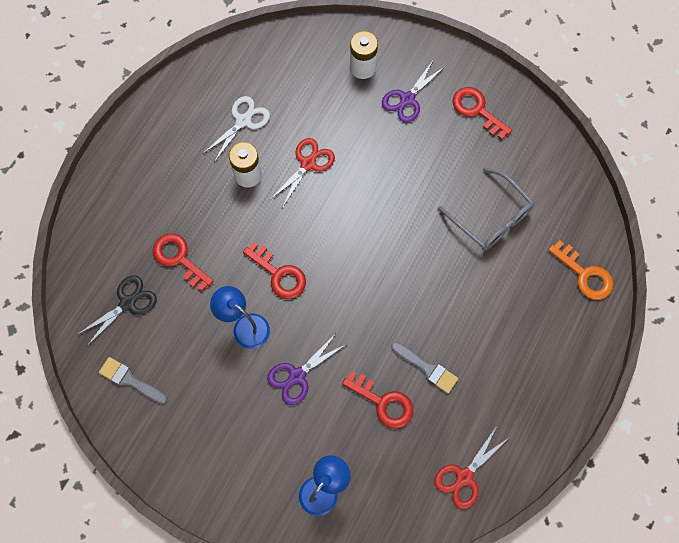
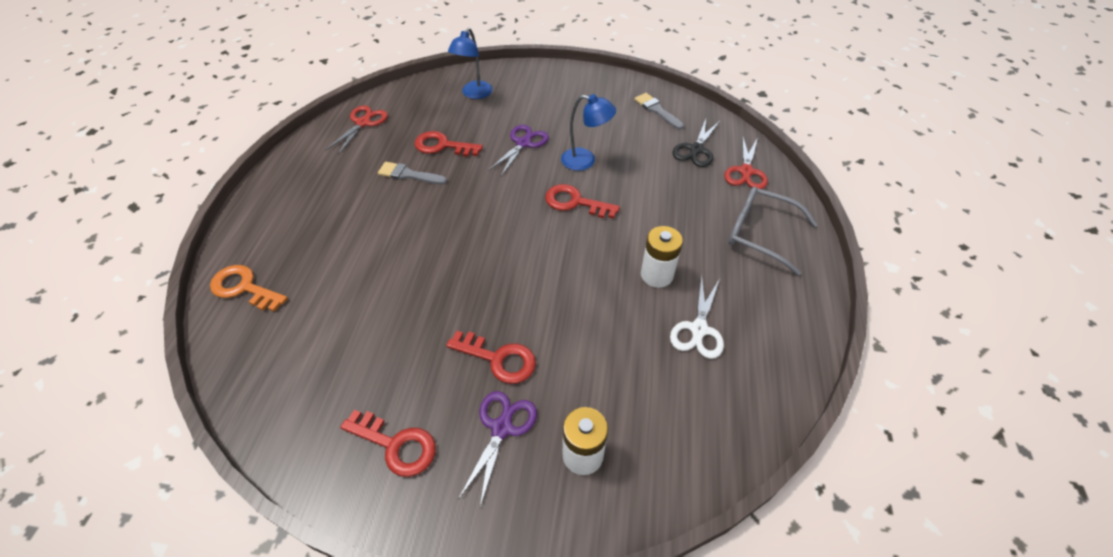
camera: 160 degrees right, 20 degrees down
grey brush [99,357,167,404] -> grey brush turned 135 degrees counterclockwise [634,93,684,130]
red key [153,234,214,291] -> red key moved to [446,331,536,384]
red scissors [270,138,335,208] -> red scissors moved to [724,137,768,189]
grey glasses [438,167,534,250] -> grey glasses moved to [728,187,818,276]

